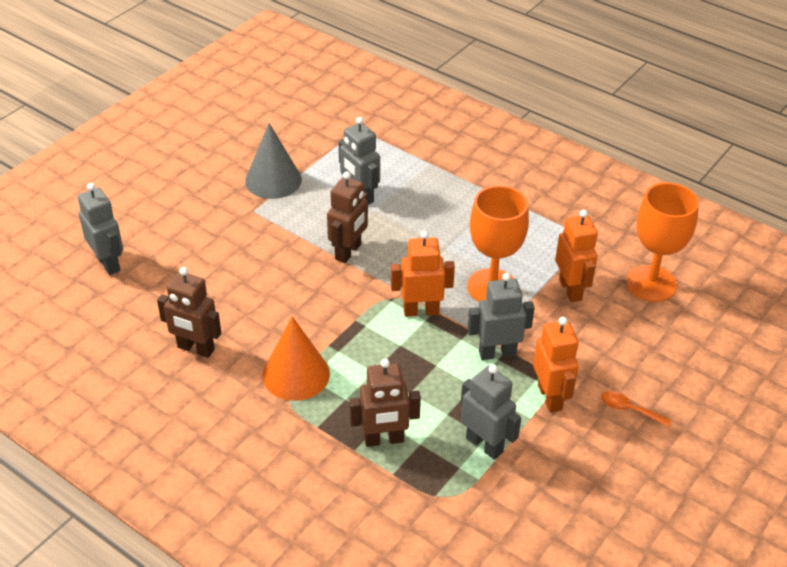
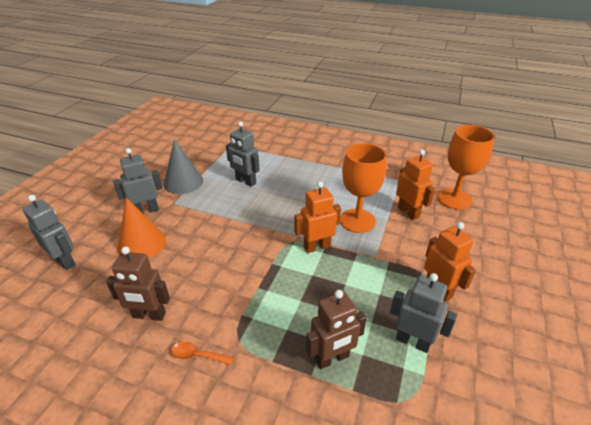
camera: 15 degrees left, 5 degrees down
orange cone [263,316,330,401] -> orange cone moved to [117,197,166,259]
brown robot [327,172,368,263] -> none
grey robot [467,273,535,360] -> grey robot moved to [113,148,163,214]
orange spoon [601,391,671,427] -> orange spoon moved to [171,341,234,365]

